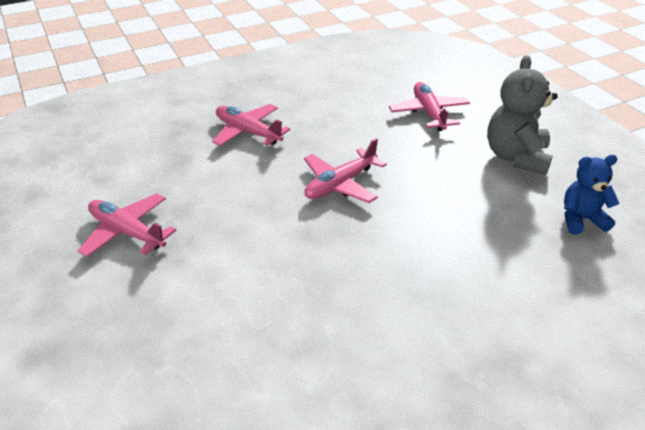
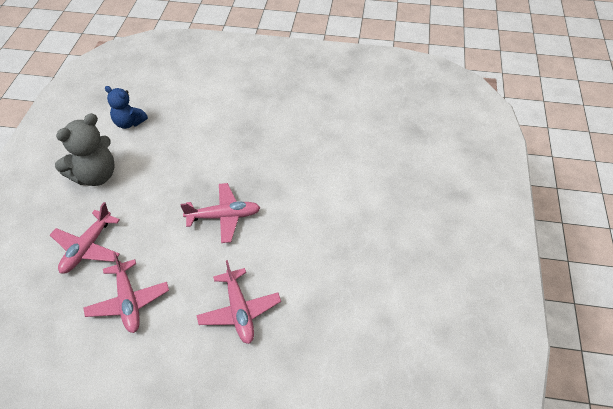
camera: 145 degrees left, 10 degrees up
pink plane [78,193,176,257] -> pink plane moved to [83,252,169,333]

